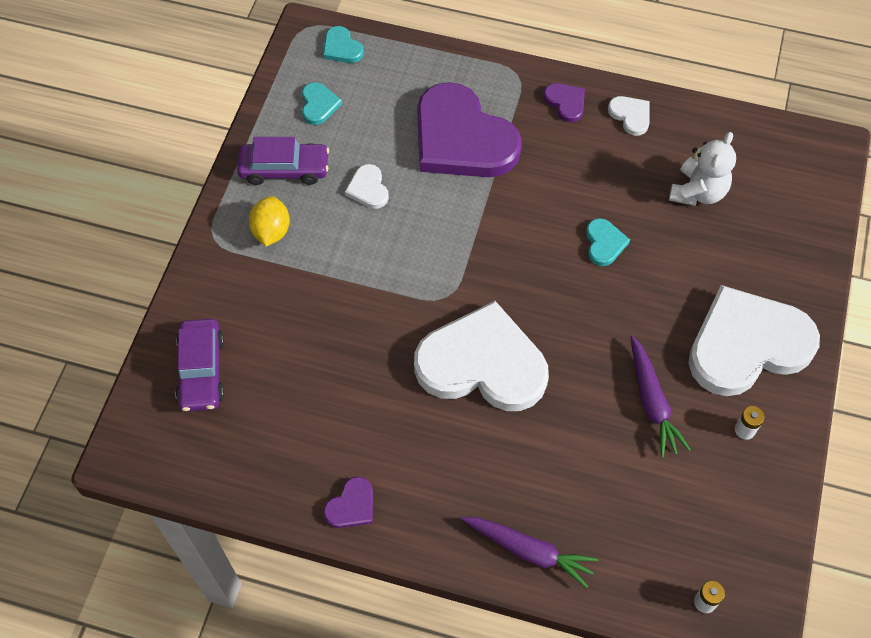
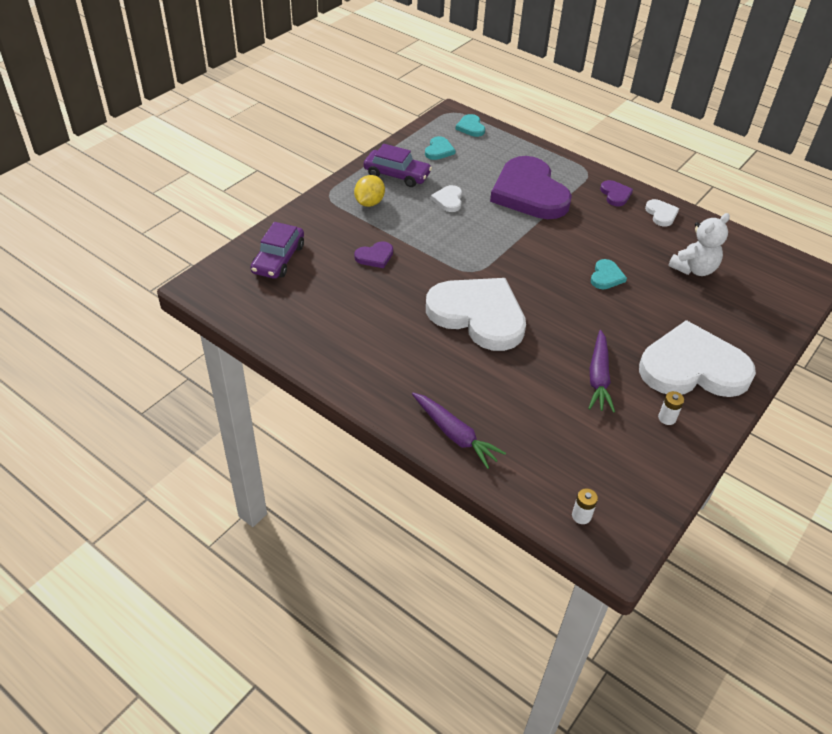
camera: 20 degrees right, 15 degrees down
purple heart [323,476,373,528] -> purple heart moved to [354,241,393,268]

